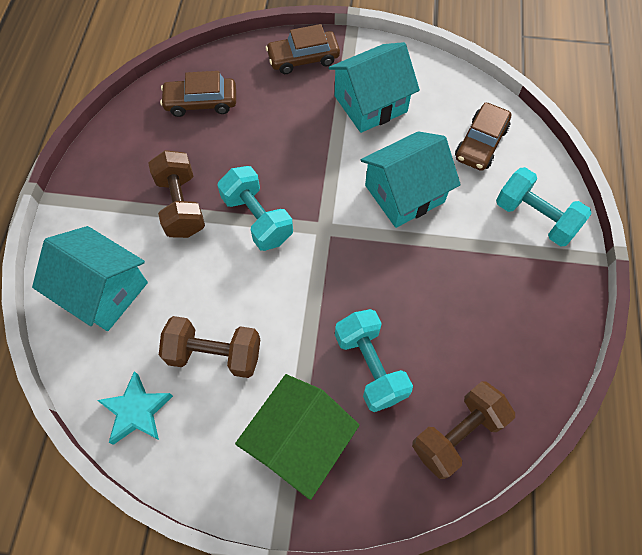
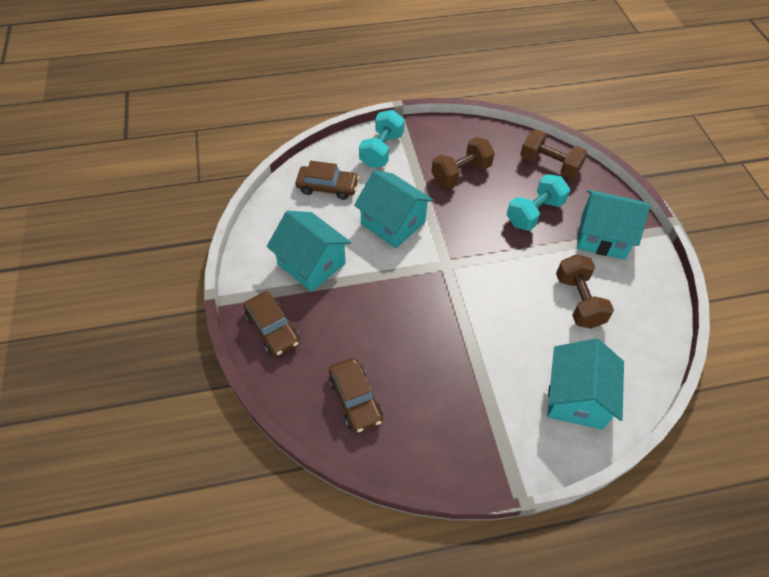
camera: 110 degrees left, 10 degrees down
turquoise star [97,371,173,445] -> none
brown dumbbell [148,150,205,238] -> brown dumbbell moved to [431,137,495,188]
turquoise dumbbell [217,166,293,251] -> none
green house [235,374,360,500] -> turquoise house [577,190,650,260]

